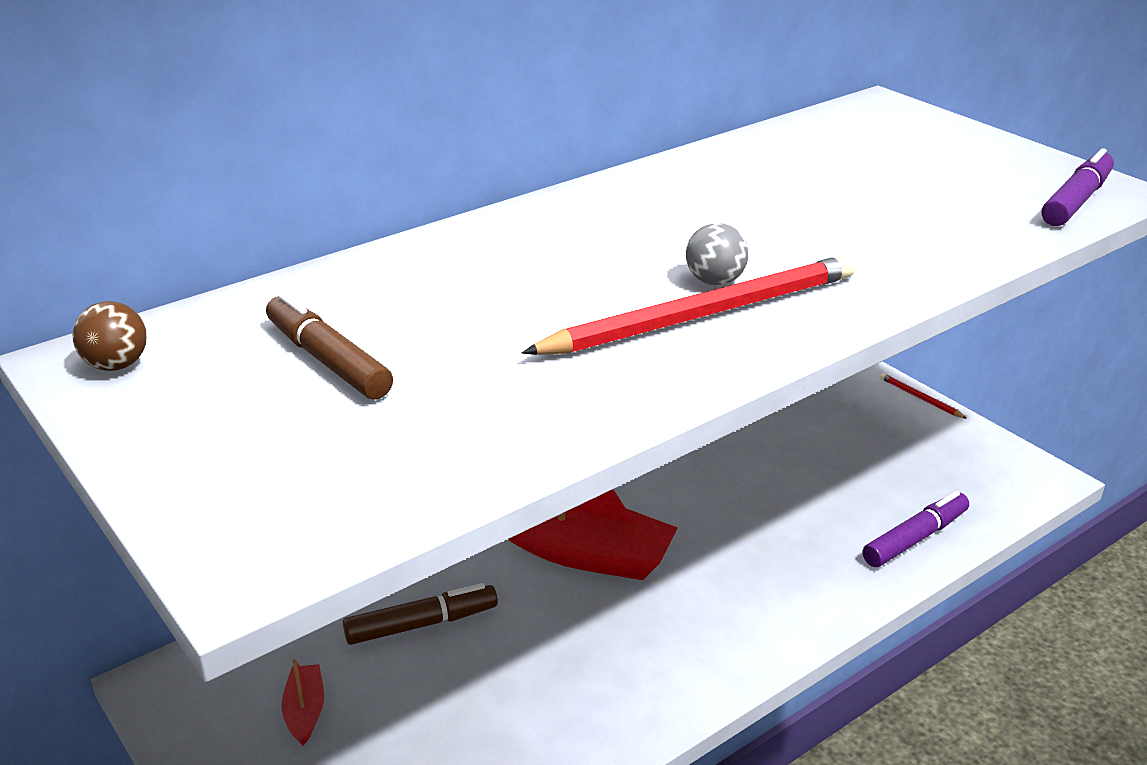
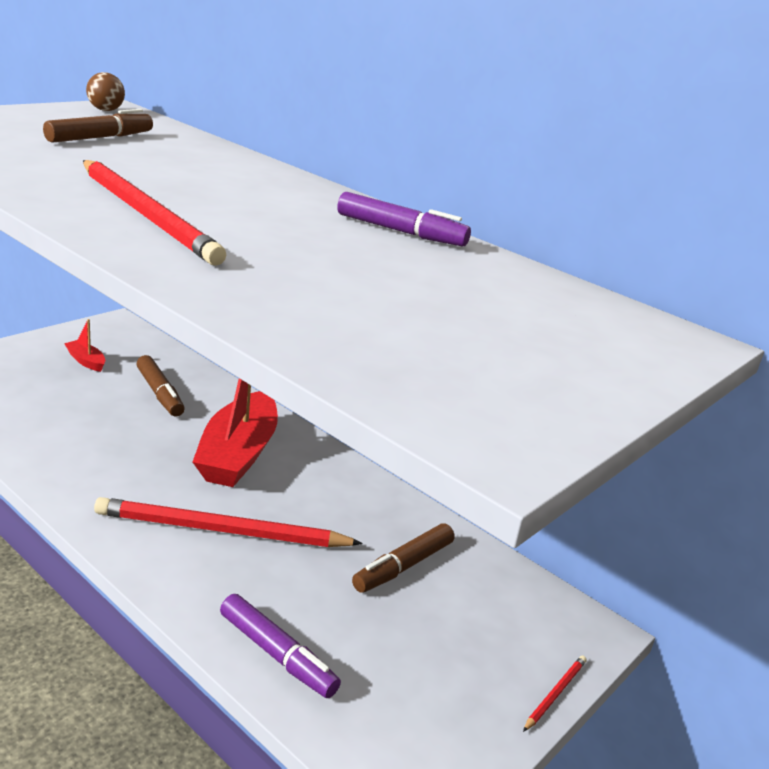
camera: 75 degrees right, 5 degrees down
red boat [281,659,324,746] -> red boat turned 120 degrees counterclockwise [64,319,105,372]
grey ball [686,223,748,285] -> none
purple marker [1042,148,1114,226] -> purple marker moved to [337,192,471,246]
none -> red pencil [94,497,363,547]
none -> brown marker [352,523,455,593]

